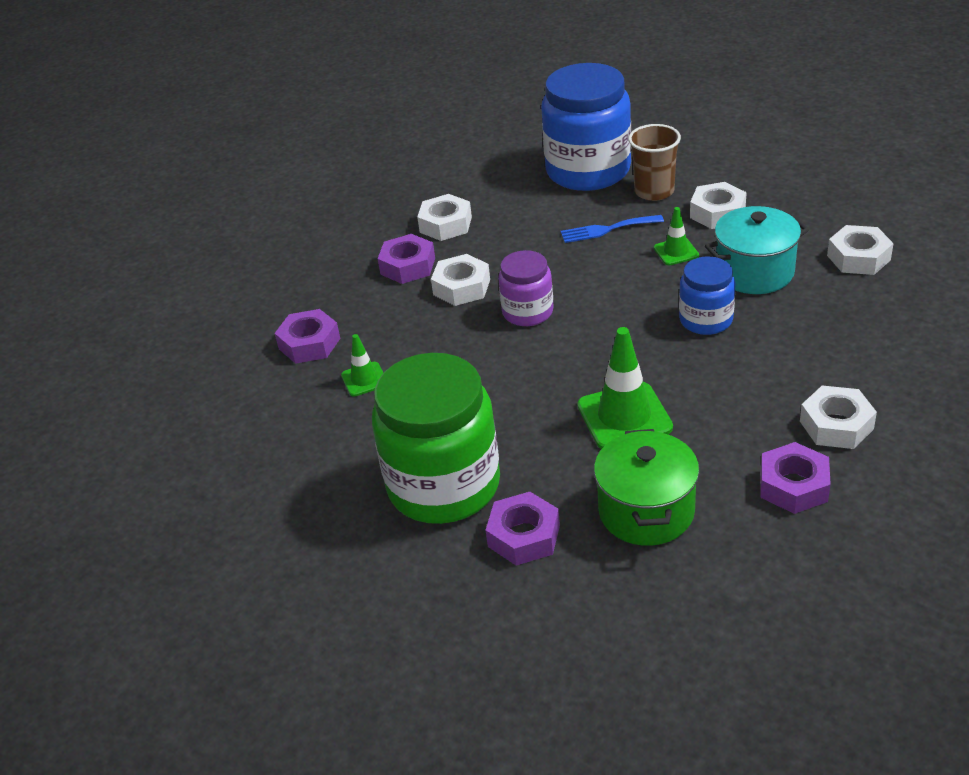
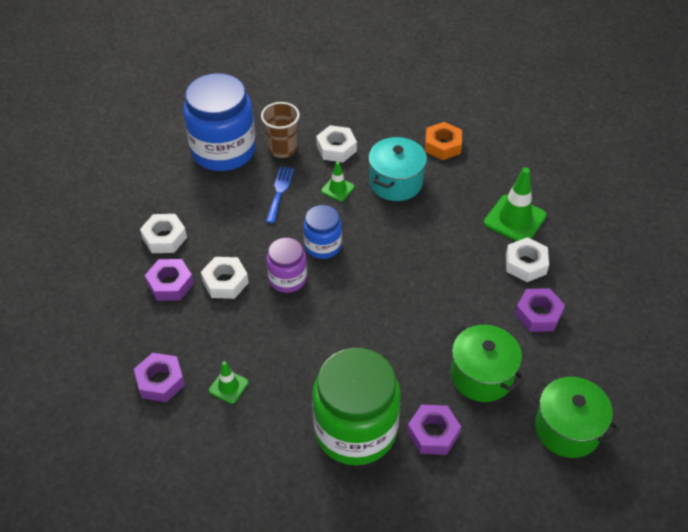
camera: 45 degrees left, 10 degrees up
blue fork [561,215,664,243] -> blue fork turned 150 degrees clockwise [266,166,294,223]
green traffic cone [578,327,673,449] -> green traffic cone moved to [484,167,547,241]
blue jar [679,256,735,335] -> blue jar moved to [303,205,342,259]
white nut [827,225,894,275] -> orange nut [425,122,462,160]
none -> green pot [530,377,620,458]

